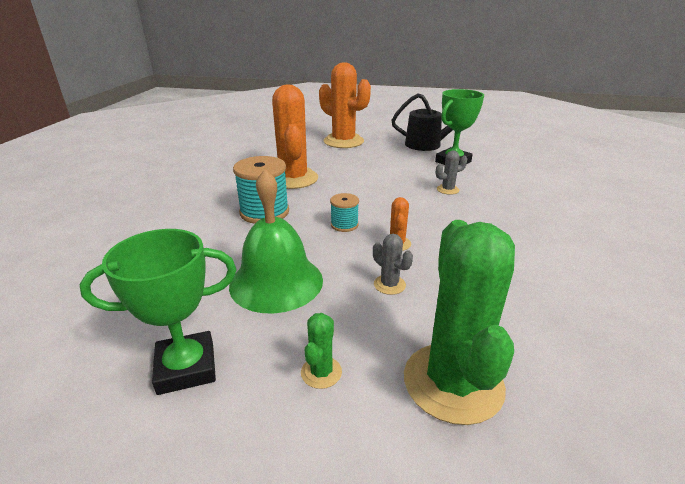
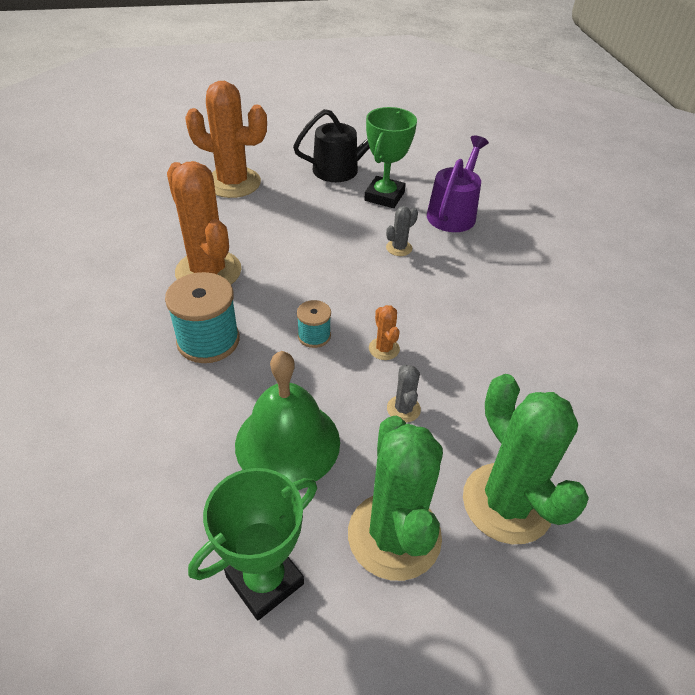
camera: 25 degrees left, 15 degrees up
green cactus [301,313,342,389] -> green cactus [348,416,443,581], size x2.34
grey cactus [373,234,413,295] -> grey cactus turned 60 degrees clockwise [387,364,421,423]
none -> purple watering can [427,136,489,232]

